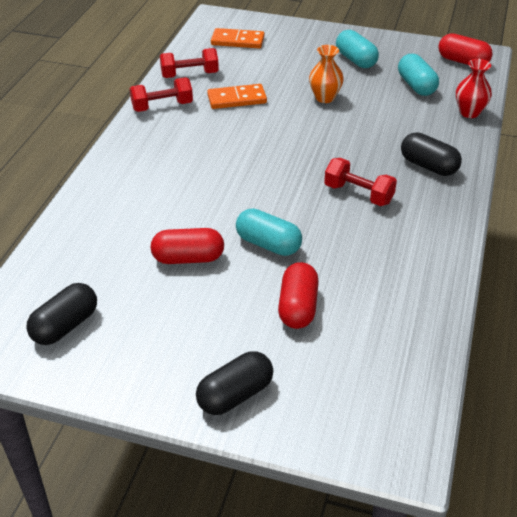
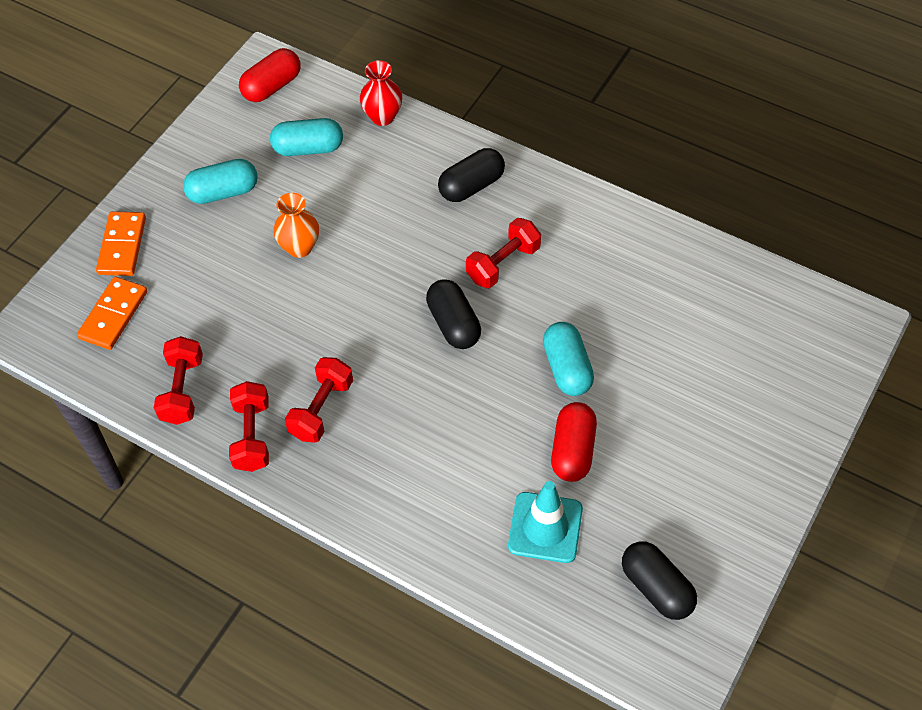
camera: 75 degrees left, 15 degrees up
black capsule [196,351,273,415] -> black capsule moved to [426,279,481,349]
orange domino [207,84,267,109] -> orange domino moved to [96,211,146,276]
turquoise capsule [236,208,302,256] -> turquoise capsule turned 60 degrees counterclockwise [543,322,594,396]
red capsule [278,262,319,329] -> none
none -> red dumbbell [285,357,353,443]
none -> turquoise traffic cone [508,481,583,563]

